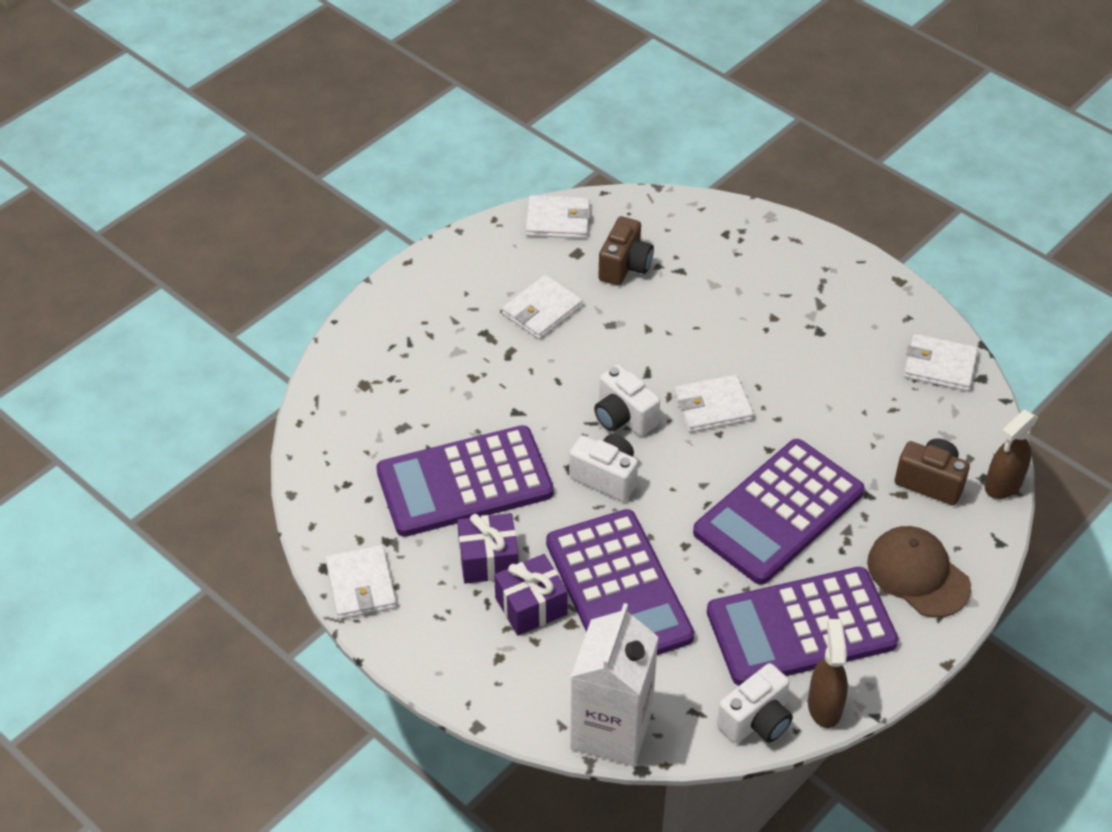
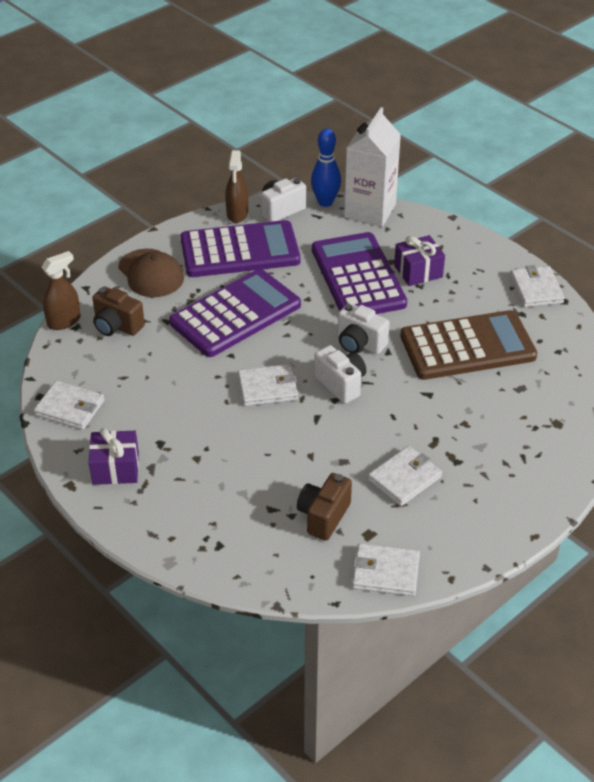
camera: 175 degrees left, 5 degrees down
purple calculator [376,425,554,537] -> brown calculator [400,310,537,380]
purple gift [457,513,519,584] -> purple gift moved to [89,428,139,485]
none -> blue bowling pin [311,129,341,207]

